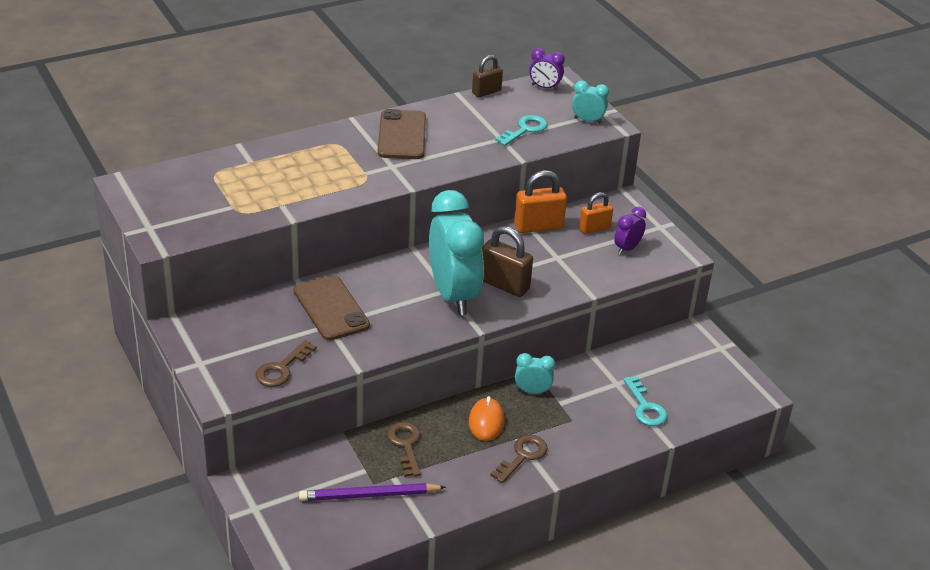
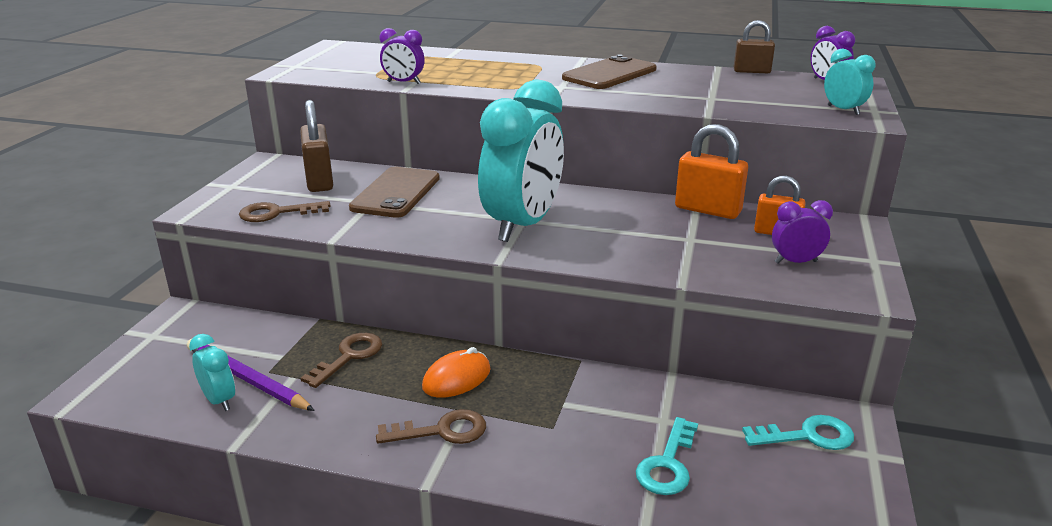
camera: 45 degrees right, 10 degrees down
brown padlock [482,226,533,297] -> brown padlock moved to [300,100,333,192]
turquoise key [495,115,548,146] -> turquoise key moved to [742,415,854,450]
turquoise clock [515,353,555,394] -> turquoise clock moved to [189,334,235,411]
none -> purple clock [379,28,425,84]

